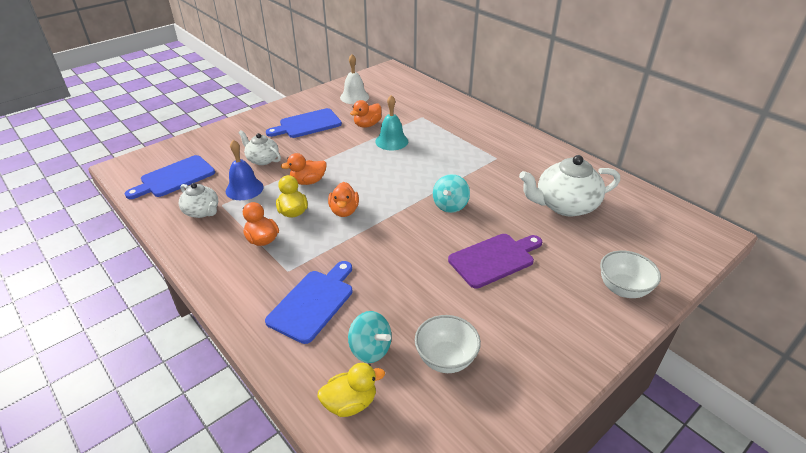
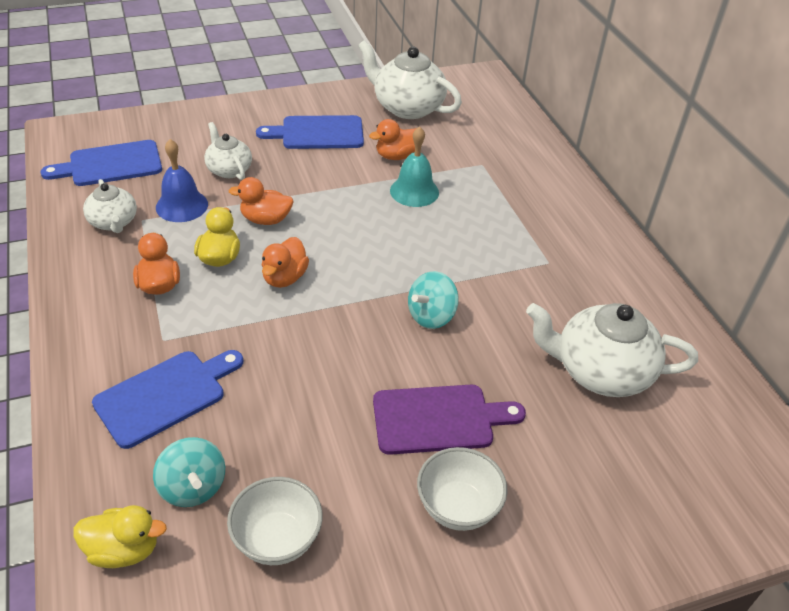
camera: 20 degrees right, 5 degrees up
white bell [340,54,369,104] -> white teapot [358,40,462,119]
white bowl [600,250,661,298] -> white bowl moved to [417,447,508,531]

